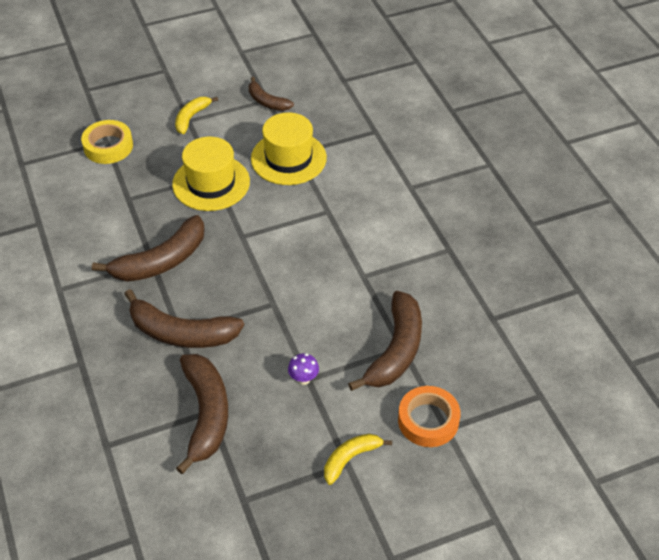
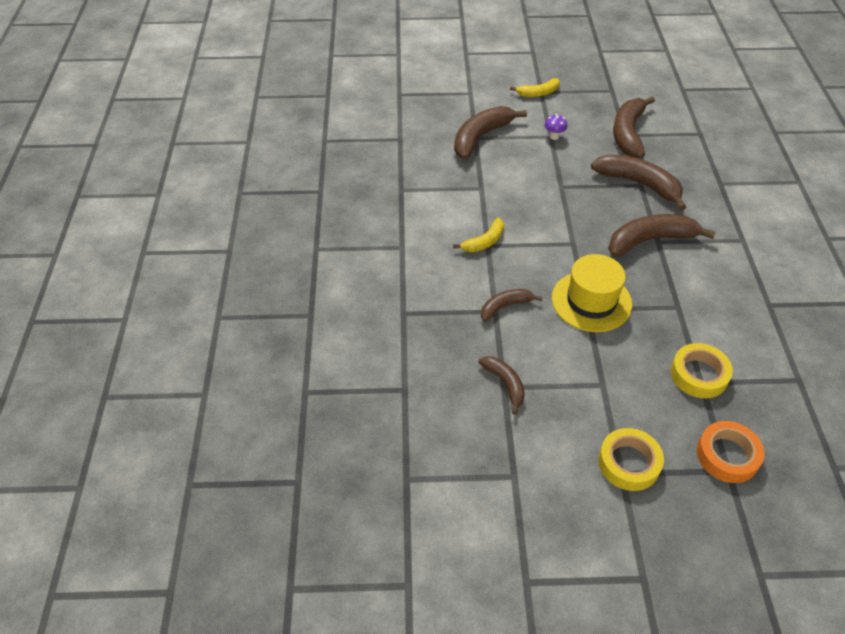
camera: 160 degrees left, 0 degrees up
yellow banana [175,97,218,134] -> yellow banana moved to [453,218,504,252]
yellow hat [251,113,327,185] -> brown banana [481,289,542,322]
orange tape [398,386,460,447] -> orange tape moved to [697,421,765,483]
none -> yellow tape [598,428,664,491]

